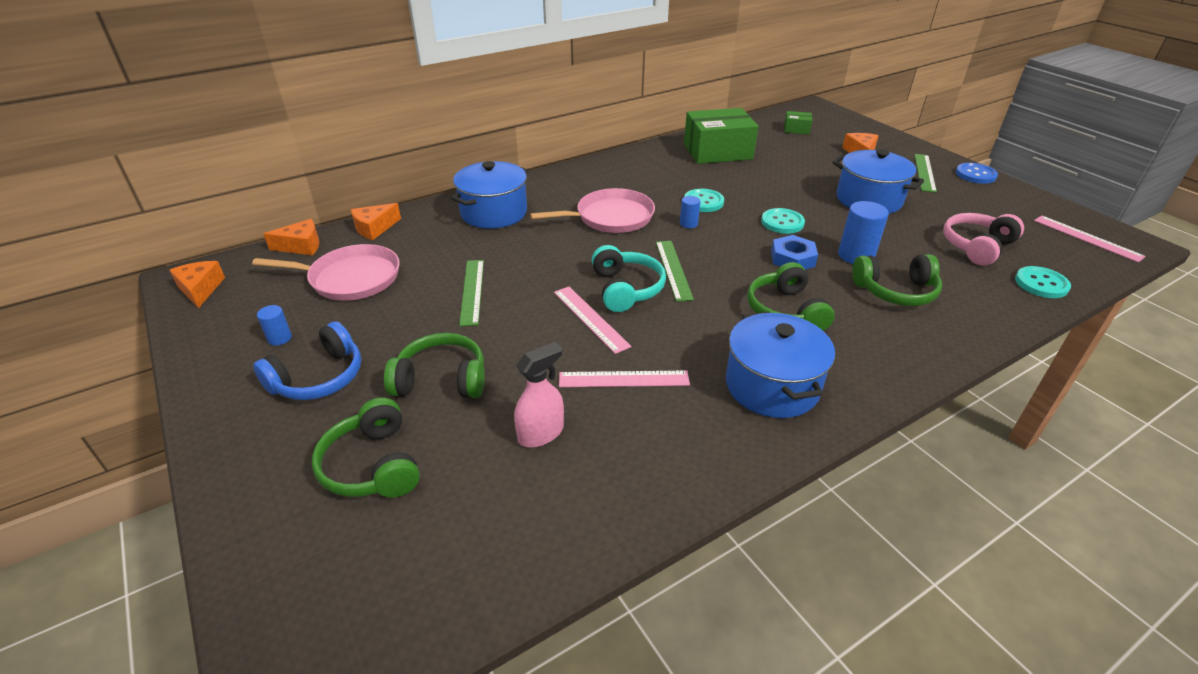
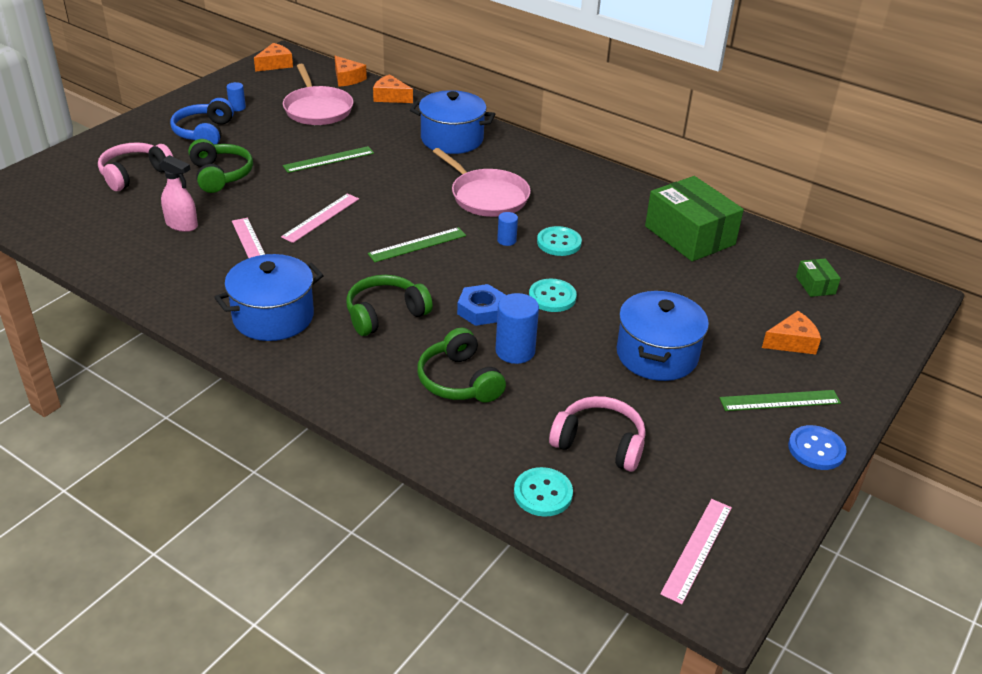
camera: 65 degrees right, 0 degrees up
blue headphones [253,321,361,400] -> blue headphones turned 75 degrees clockwise [170,98,234,144]
green headphones [312,398,420,498] -> pink headphones [98,142,173,191]
turquoise headphones [592,245,666,312] -> none

